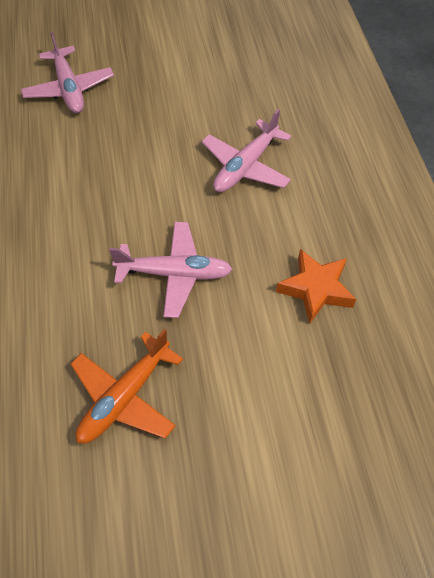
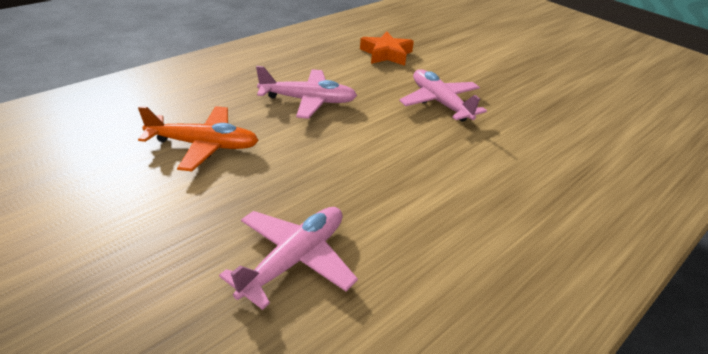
camera: 125 degrees left, 20 degrees down
orange plane [71,329,183,444] -> orange plane moved to [138,106,259,171]

